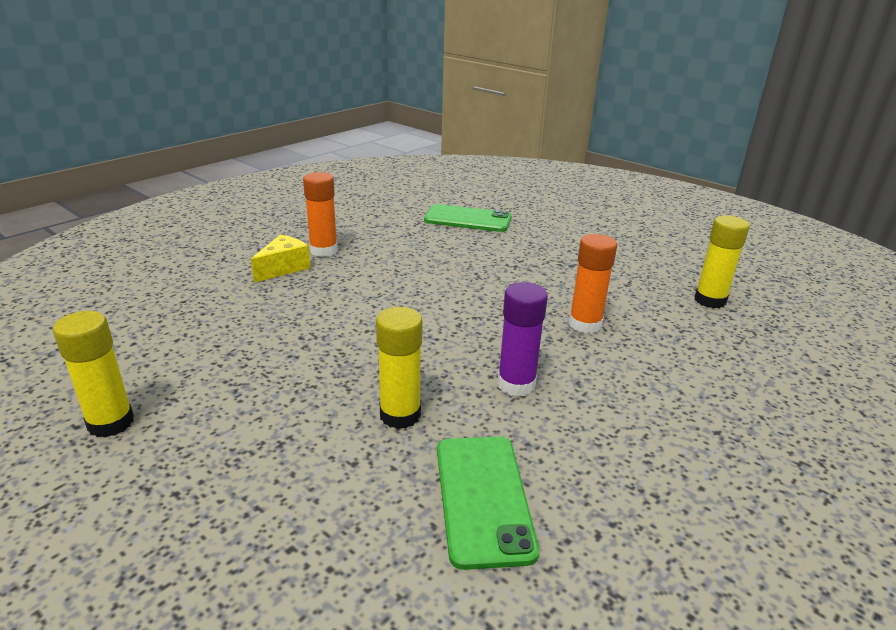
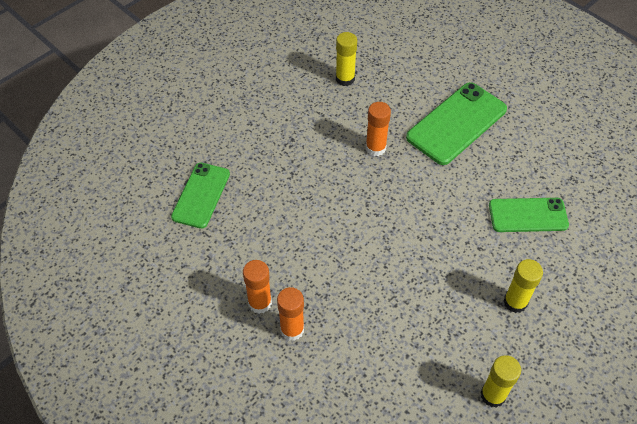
camera: 85 degrees left, 25 degrees up
yellow cheese [251,235,311,283] -> orange glue stick [277,287,304,341]
yellow glue stick [376,307,422,429] -> yellow glue stick moved to [504,259,543,313]
purple glue stick [497,282,548,397] -> none
none -> green phone [406,82,507,165]

